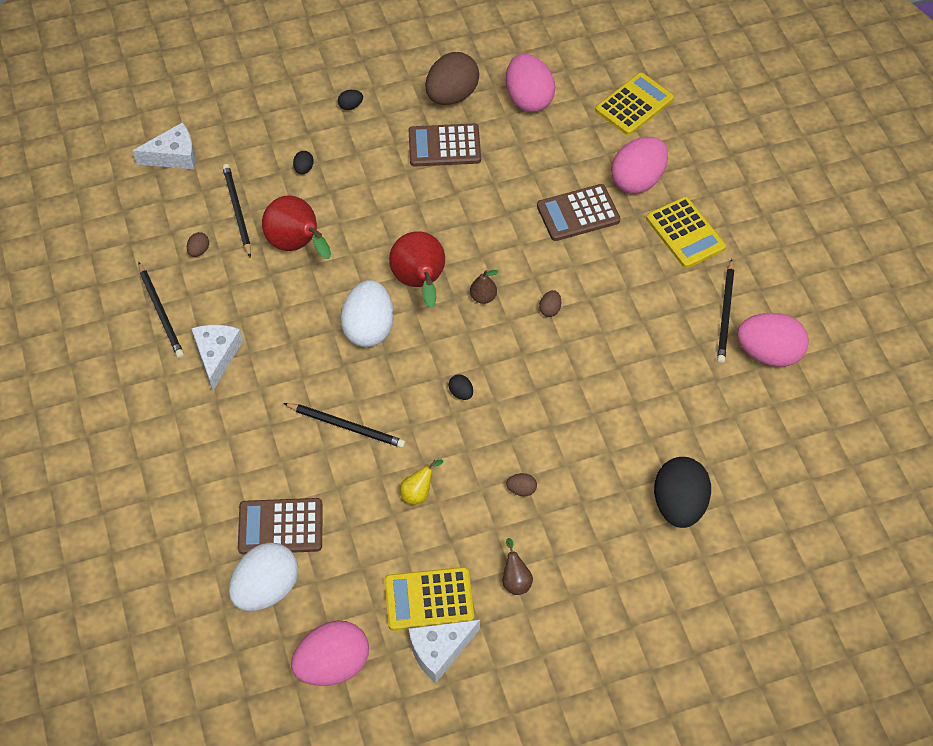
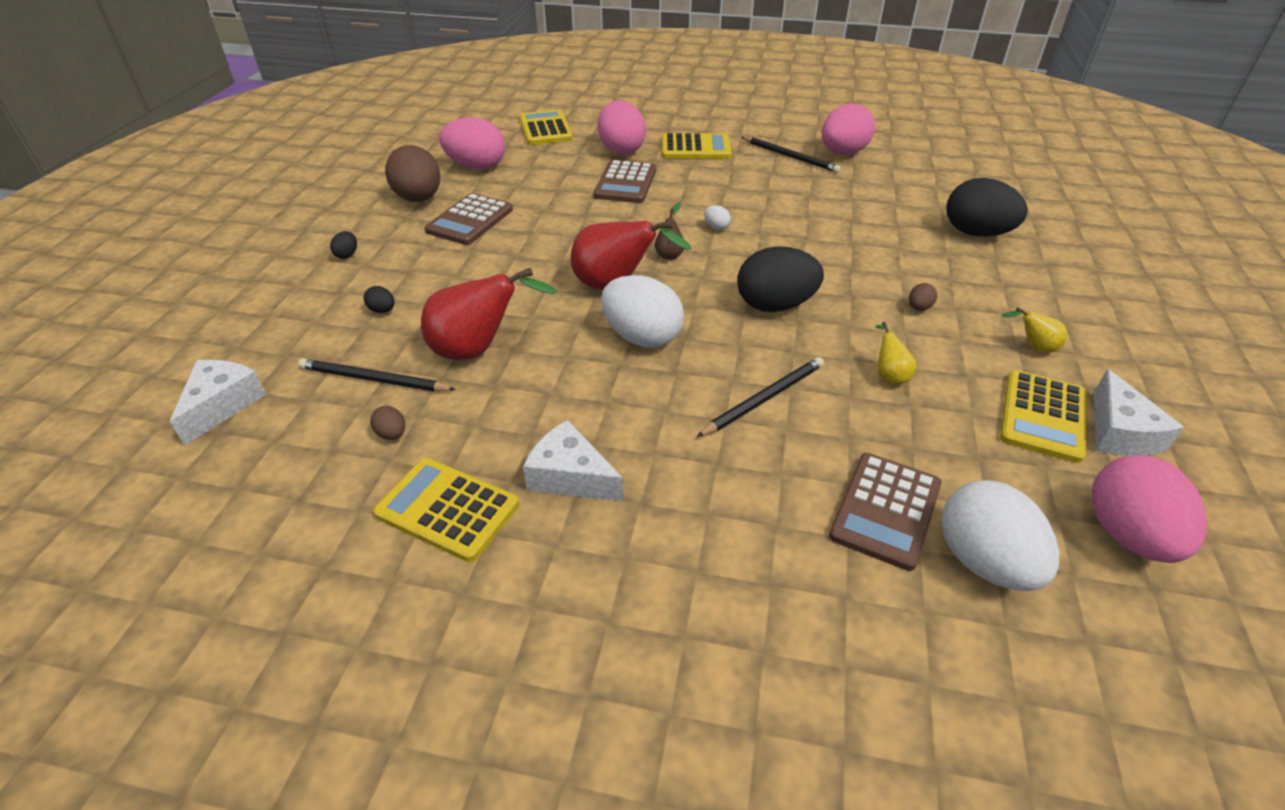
camera: 60 degrees left, 15 degrees down
black pencil [138,262,184,358] -> yellow calculator [373,458,519,562]
black egg [449,375,473,400] -> black egg [737,246,824,312], size x2.43
brown pear [502,538,533,595] -> yellow pear [1001,307,1067,353]
brown egg [539,290,561,317] -> white egg [704,205,731,230]

